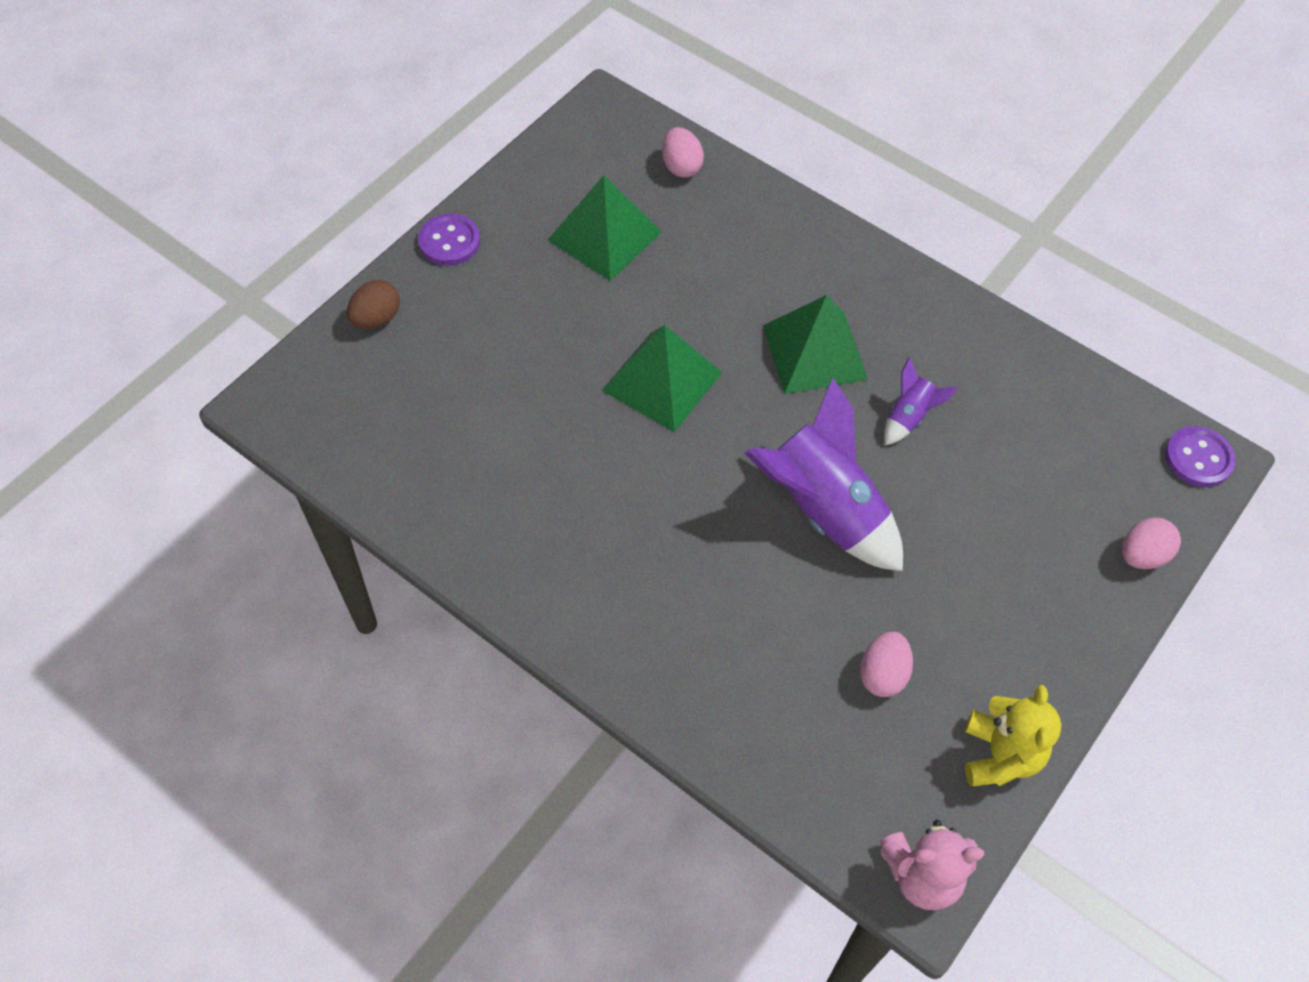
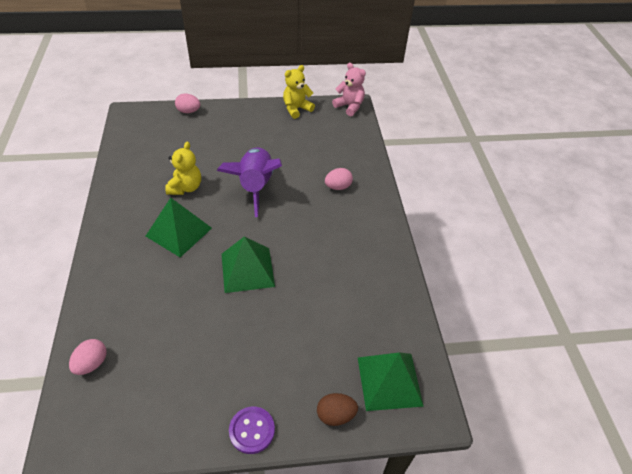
camera: 135 degrees left, 10 degrees down
green pyramid [548,175,662,281] -> green pyramid moved to [358,353,424,411]
pink egg [860,632,913,697] -> pink egg moved to [325,168,353,190]
purple rocket [884,358,958,445] -> yellow teddy bear [165,142,201,195]
purple button [1165,426,1236,487] -> none

